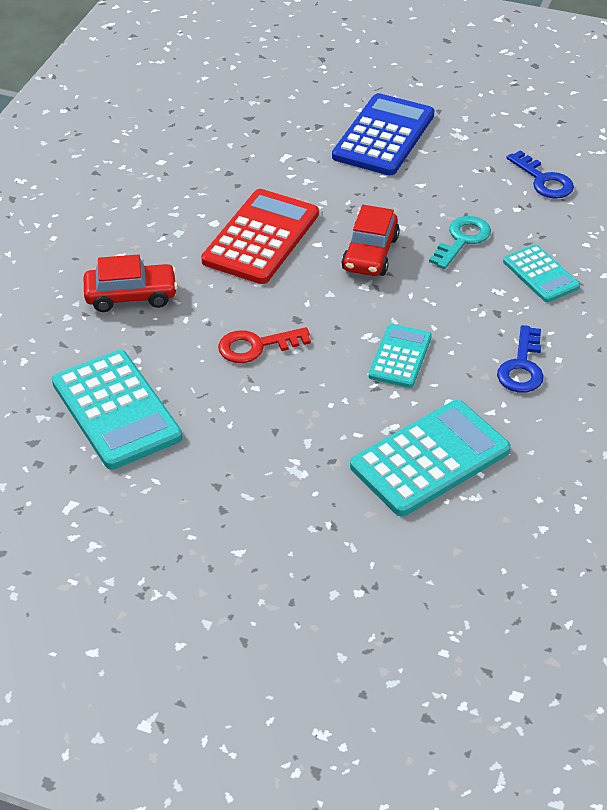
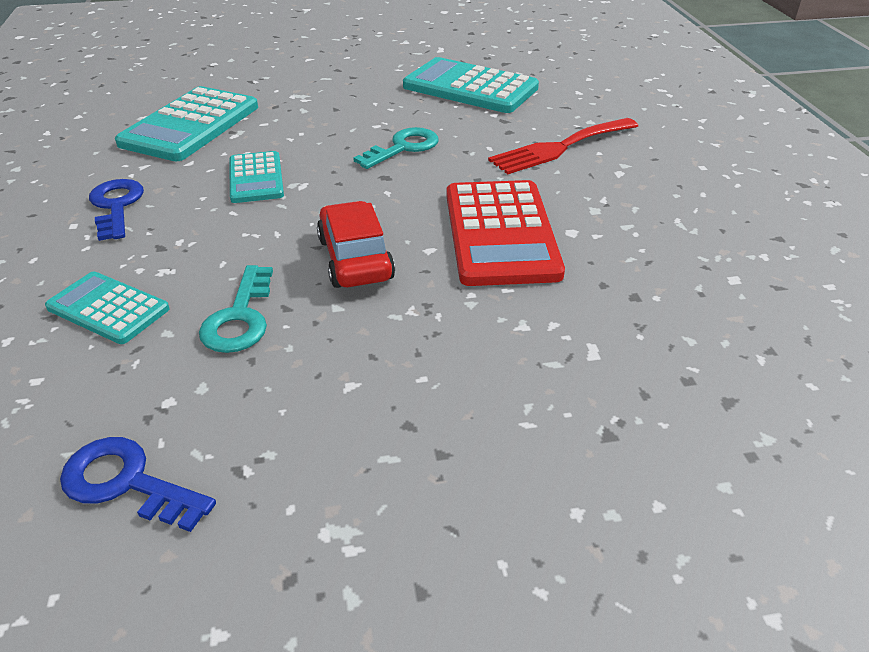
camera: 150 degrees right, 5 degrees down
red car [84,254,178,312] -> red fork [488,118,638,174]
red key [218,327,311,363] -> turquoise key [353,127,439,169]
blue calculator [332,93,434,175] -> none

